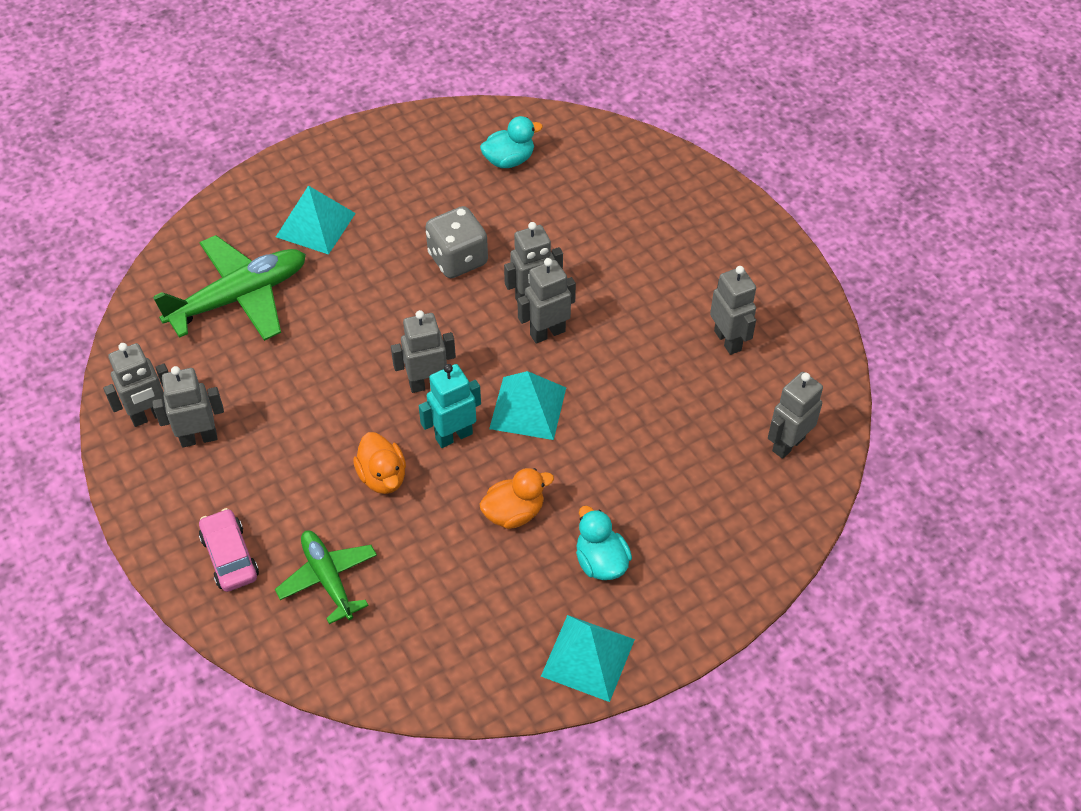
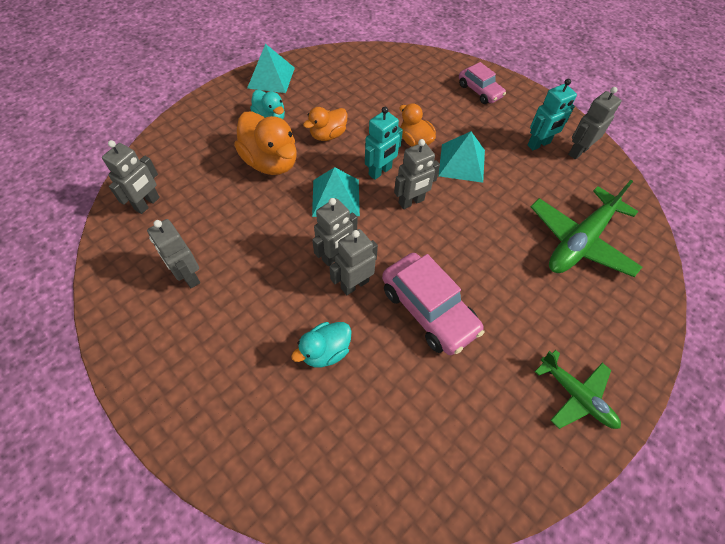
camera: 165 degrees right, 5 degrees up
grey robot [152,366,224,448] -> turquoise robot [528,79,577,150]
green plane [275,530,377,624] -> green plane moved to [535,350,621,429]
turquoise pyramid [276,185,356,255] -> turquoise pyramid moved to [438,131,485,183]
grey dice [425,206,488,278] -> pink car [382,253,484,355]
turquoise duck [480,116,543,168] -> turquoise duck moved to [291,322,352,367]
none -> orange duck [234,111,297,175]

